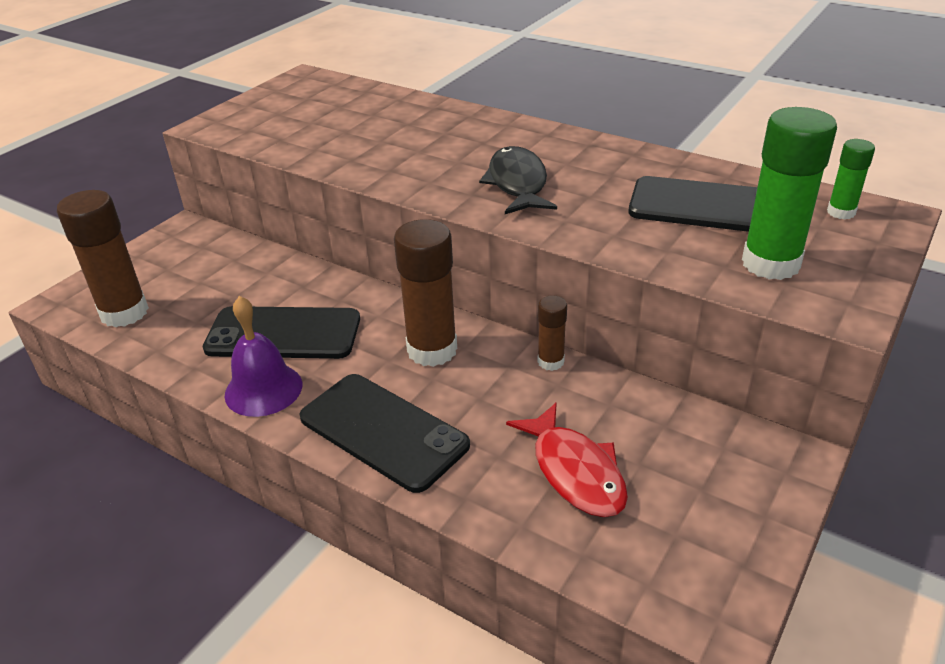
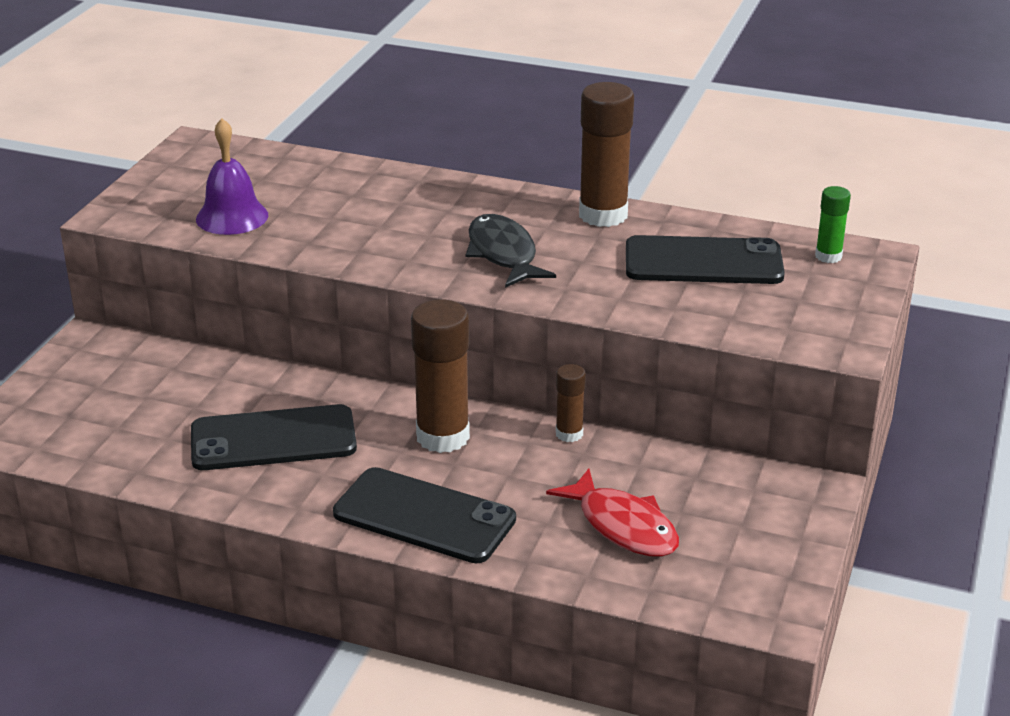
camera: 15 degrees left, 5 degrees down
brown glue stick [57,190,149,327] -> brown glue stick moved to [579,82,634,227]
purple bell [224,296,302,417] -> purple bell moved to [196,118,268,235]
green glue stick [742,107,837,280] -> none

